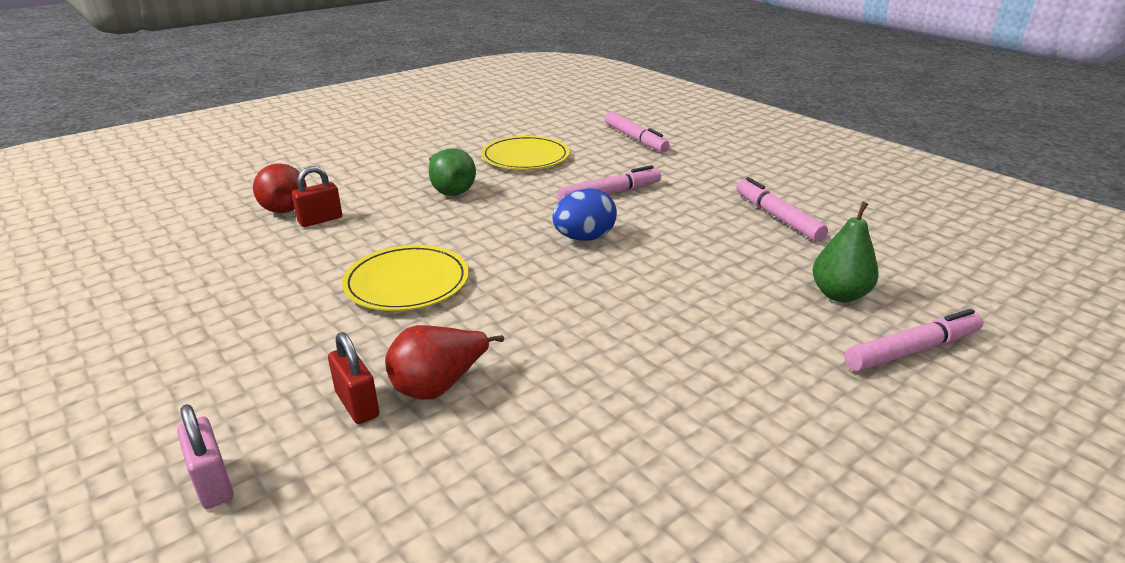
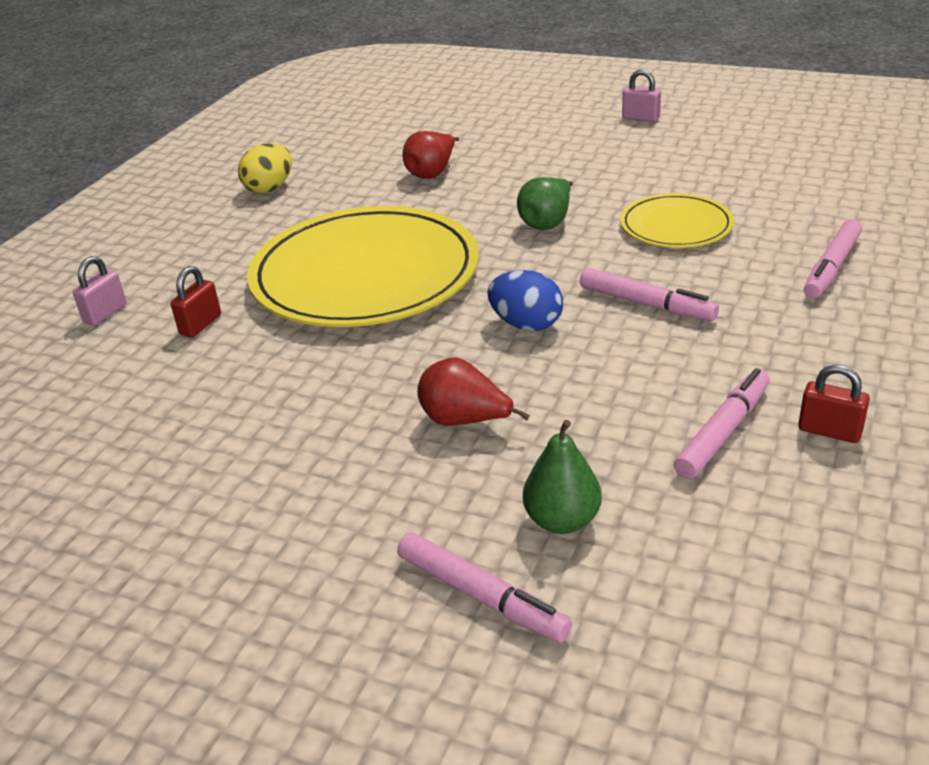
camera: 65 degrees right, 5 degrees up
red padlock [292,166,342,227] -> red padlock moved to [798,365,870,443]
yellow plate [342,245,469,311] -> yellow plate [247,206,479,327], size x1.99
red pear [385,325,504,400] -> red pear moved to [417,358,530,426]
none -> yellow egg [238,143,292,193]
none -> pink padlock [622,69,661,122]

